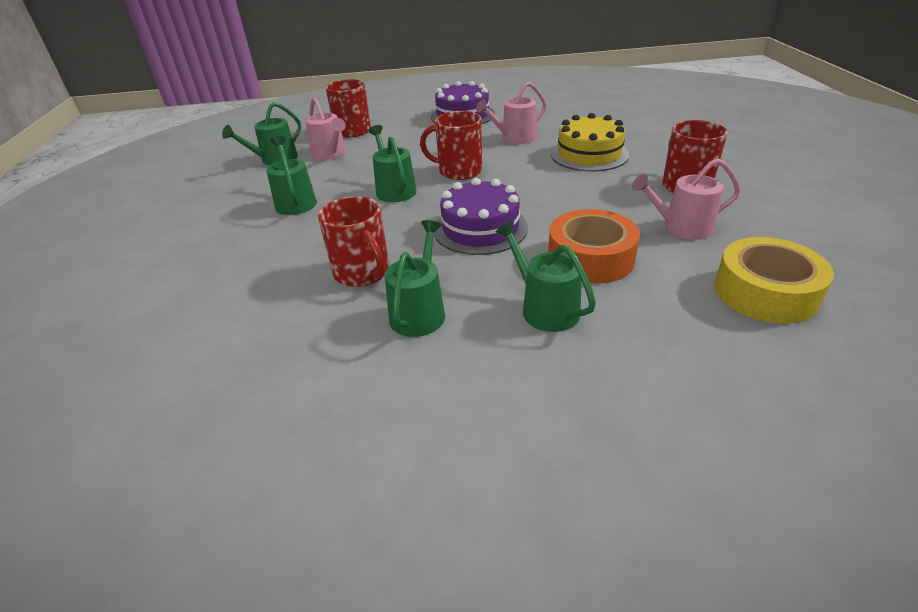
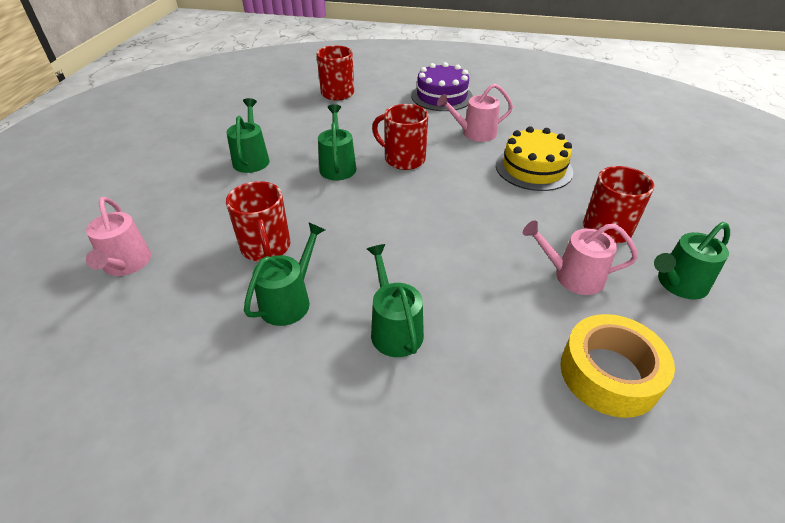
camera: 15 degrees right, 5 degrees up
green watering can [222,102,301,165] -> green watering can moved to [654,222,730,299]
pink watering can [305,97,346,160] -> pink watering can moved to [86,197,151,276]
purple cake [434,178,528,255] -> none
orange tape [548,209,640,284] -> none

